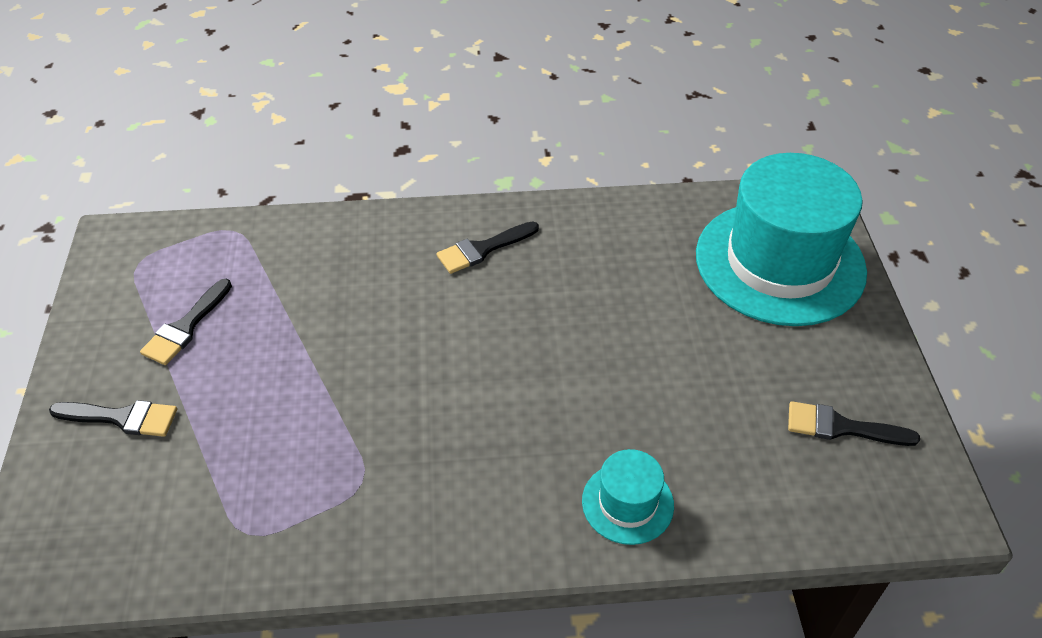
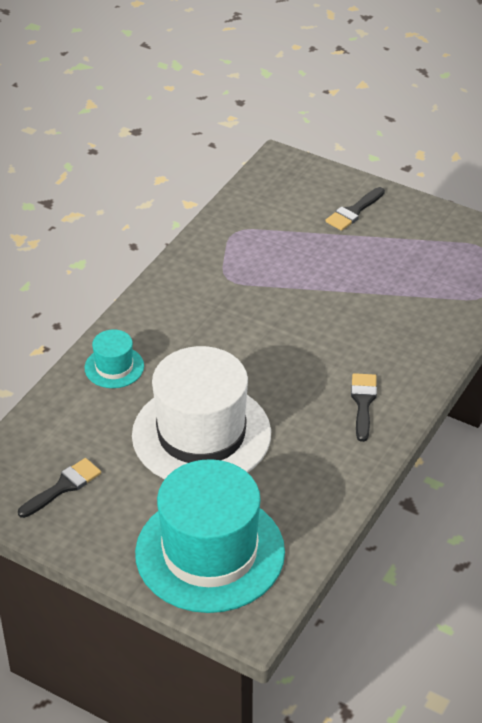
camera: 125 degrees right, 5 degrees down
black brush [140,279,232,365] -> none
none -> white hat [132,346,271,479]

